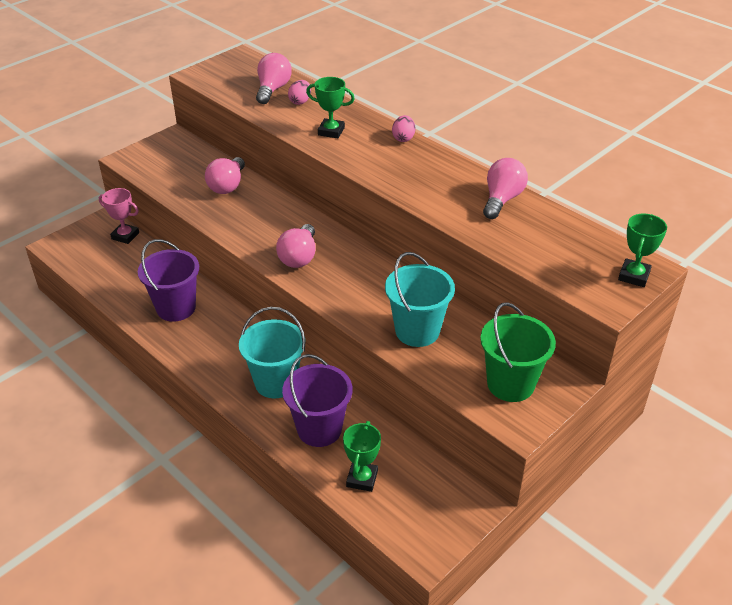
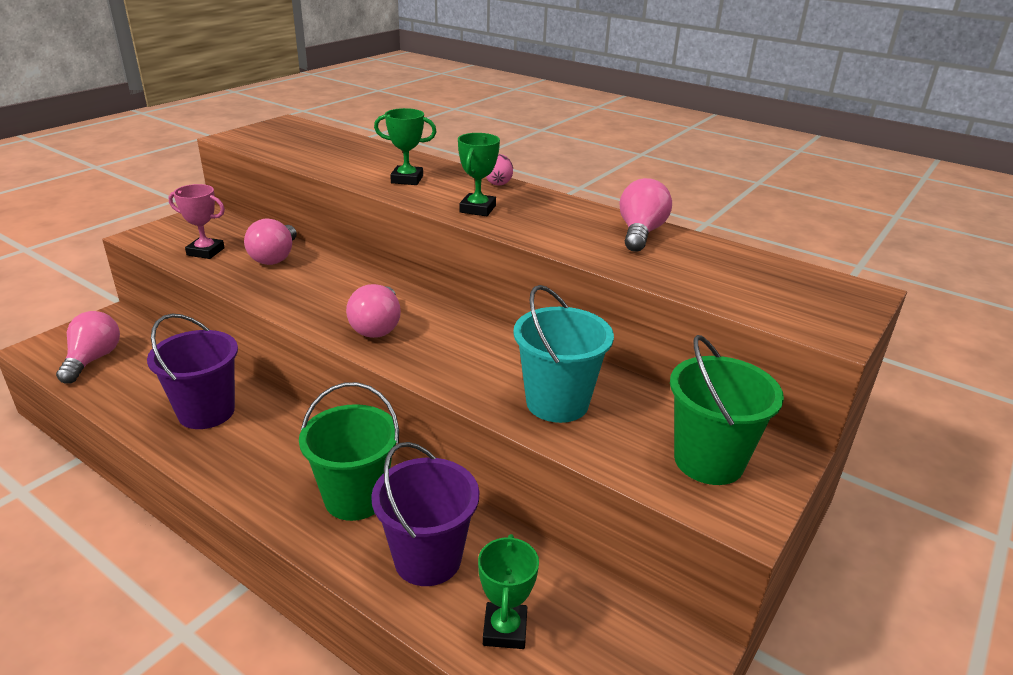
camera: 10 degrees left, 10 degrees down
pink trophy [99,188,139,244] -> pink trophy moved to [168,184,225,259]
turquoise bucket [239,307,306,398] -> green bucket [299,382,399,521]
pink light bulb [256,53,292,104] -> pink light bulb moved to [56,311,120,384]
pink egg [288,80,311,105] -> none
green trophy [618,213,667,287] -> green trophy moved to [458,133,500,216]

